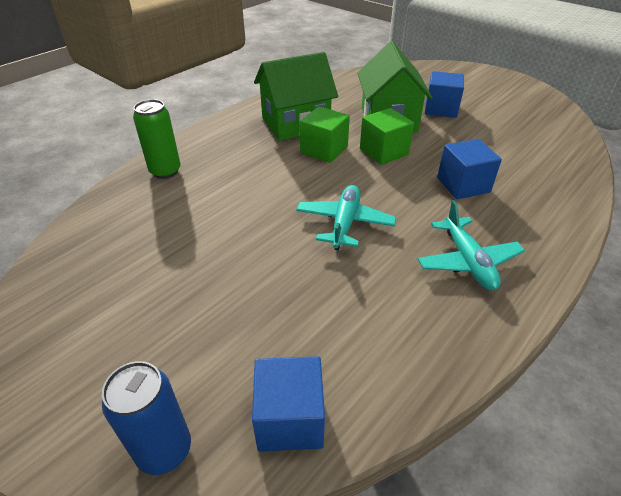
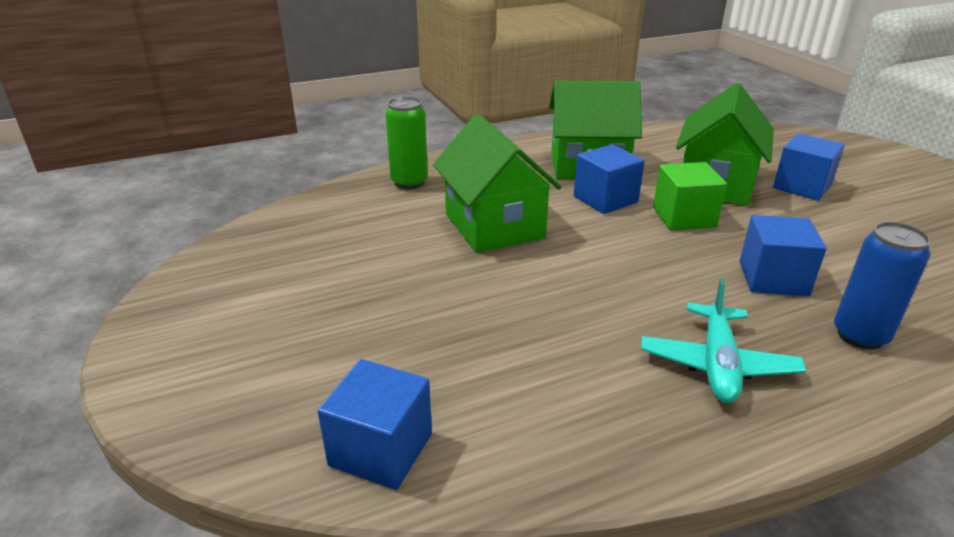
camera: 25 degrees right, 10 degrees down
blue can [102,361,191,475] -> blue can moved to [834,222,931,349]
turquoise plane [296,185,396,250] -> none
green cube [300,106,350,163] -> blue cube [574,144,645,214]
none -> green house [433,114,561,253]

